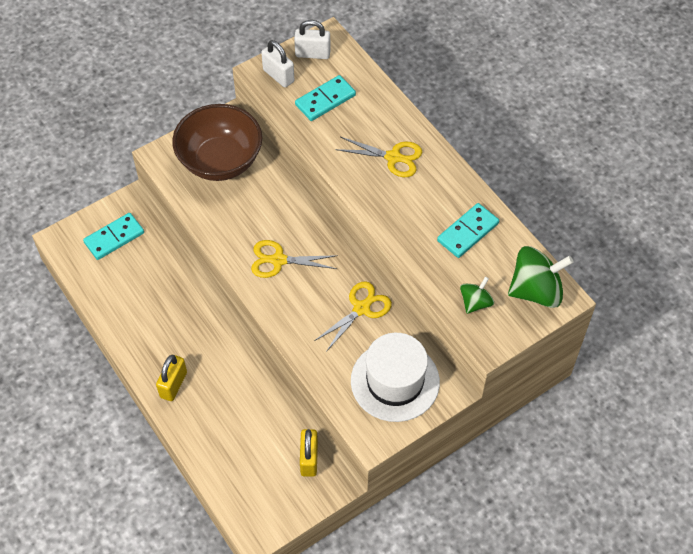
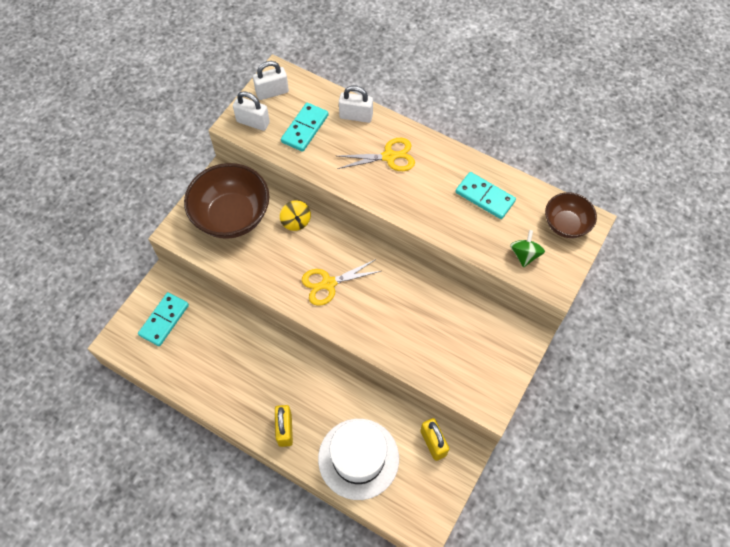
camera: 25 degrees left, 5 degrees up
yellow scissors [314,281,392,352] -> none
white hat [351,333,440,422] -> white hat moved to [318,419,399,500]
turquoise domino [437,203,499,258] -> turquoise domino turned 75 degrees counterclockwise [455,172,516,219]
green spinning top [508,246,573,308] -> brown bowl [545,192,597,238]
none -> yellow spinning top [280,200,311,231]
none -> white padlock [339,86,373,123]

